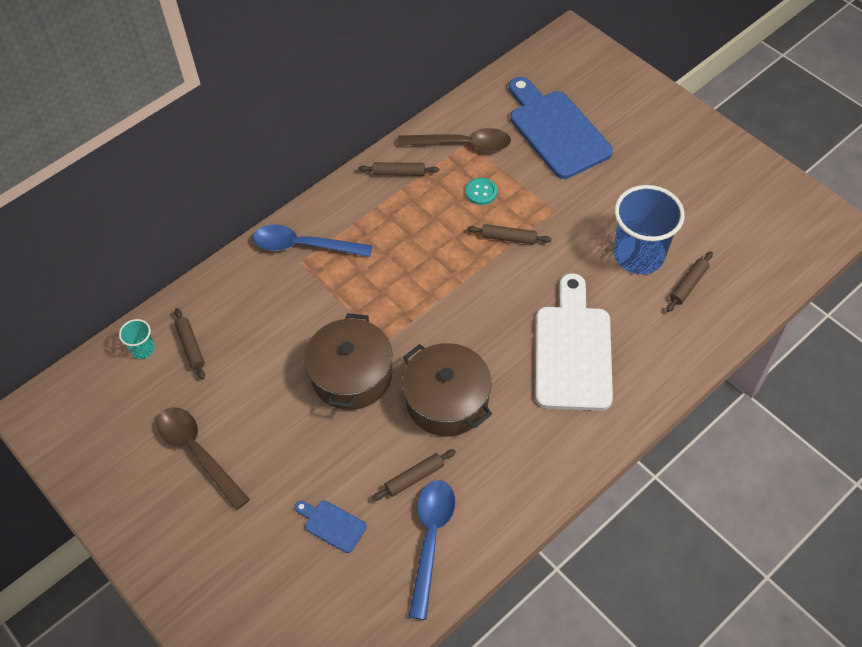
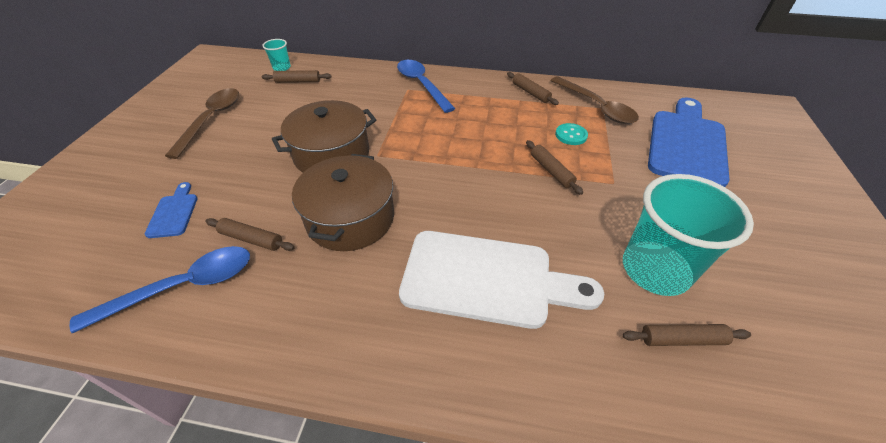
camera: 50 degrees right, 10 degrees down
brown rolling pin [174,308,205,380] -> brown rolling pin turned 60 degrees clockwise [262,70,332,83]
white cutting board [535,273,613,411] -> white cutting board turned 45 degrees clockwise [399,231,604,329]
blue cup [614,185,685,274] -> turquoise cup [623,174,754,296]

